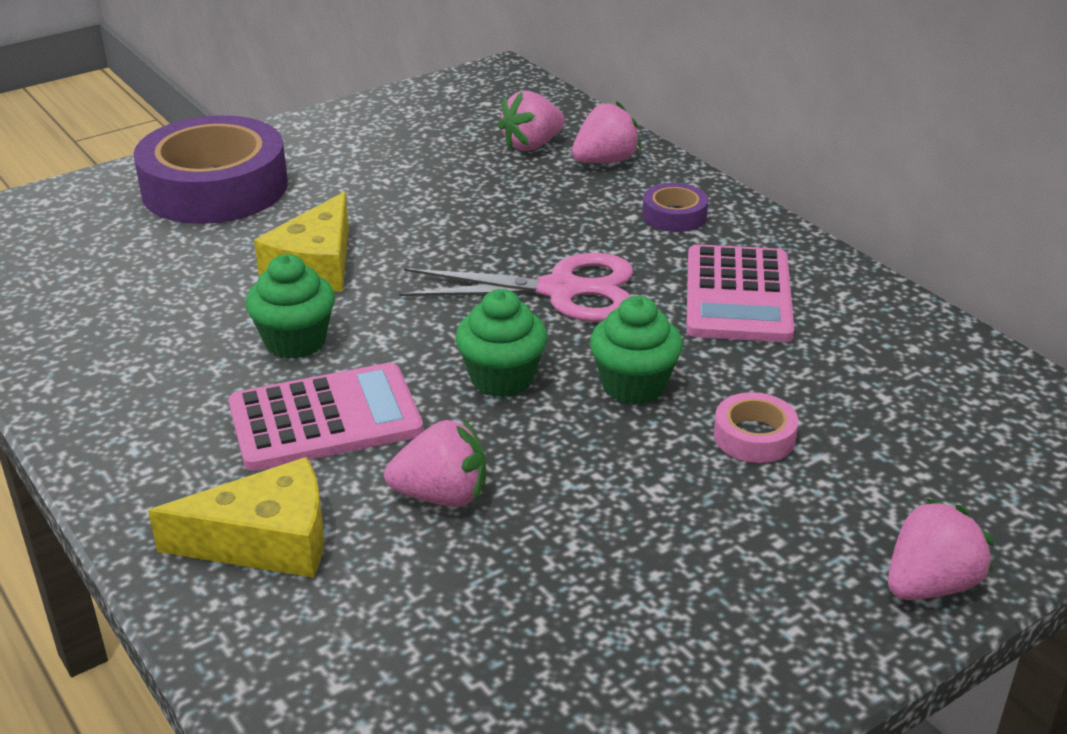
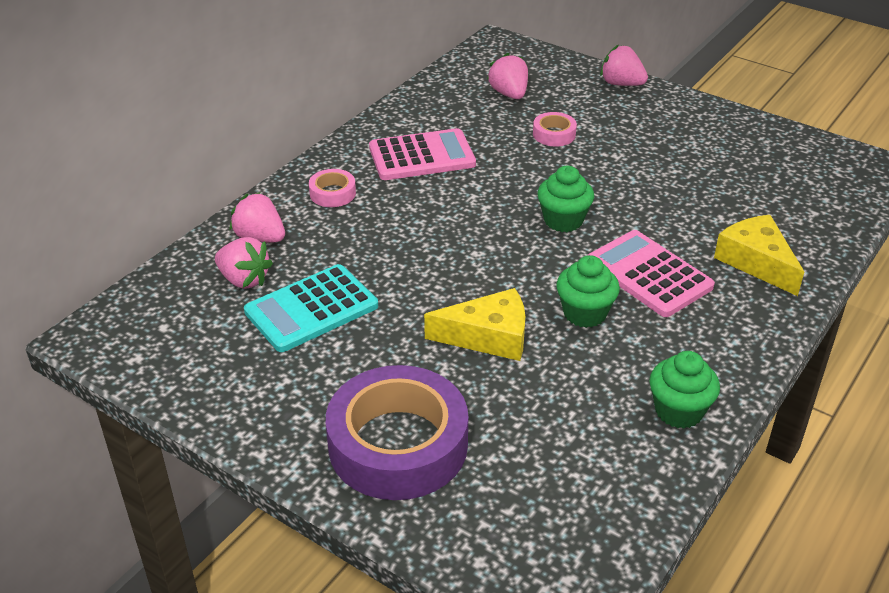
camera: 110 degrees left, 5 degrees up
pink strawberry [384,419,486,507] -> pink strawberry moved to [487,53,528,99]
pink scissors [399,253,633,322] -> none
green cupcake [590,296,683,405] -> green cupcake moved to [649,351,720,429]
purple tape [642,183,708,232] -> pink tape [309,169,356,207]
none -> turquoise calculator [244,264,378,352]

